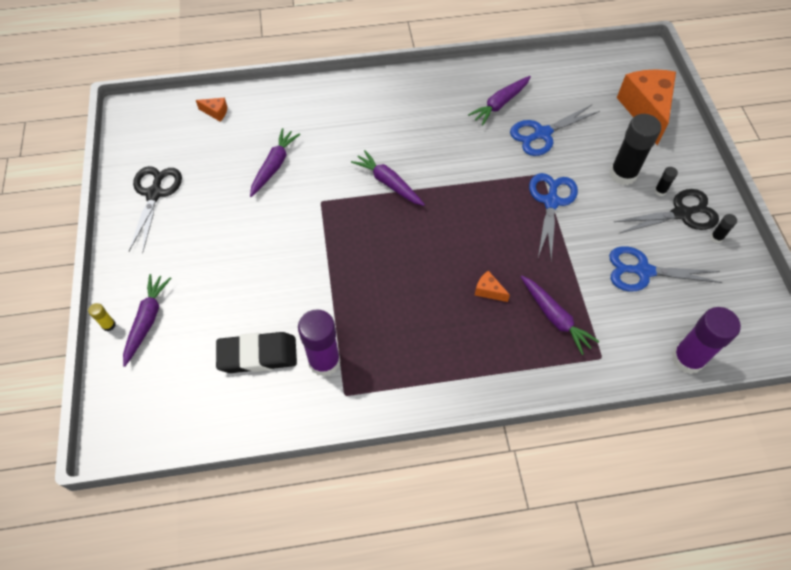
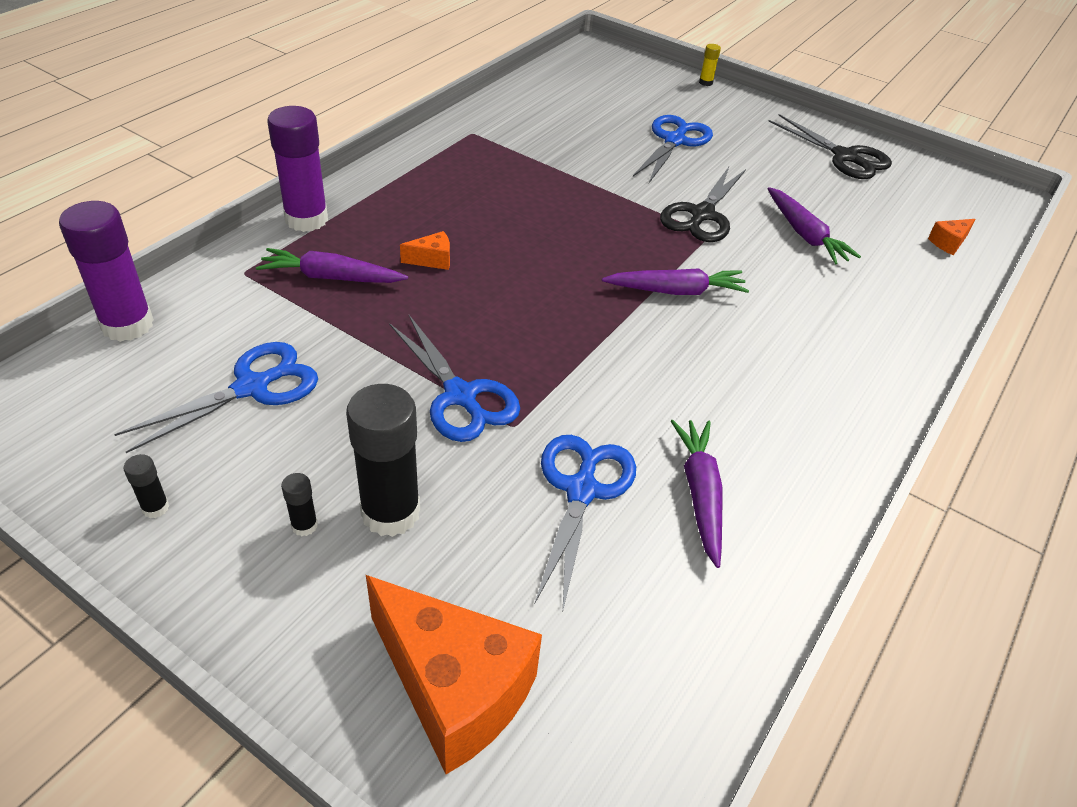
camera: 130 degrees right, 15 degrees down
purple carrot [123,274,171,367] -> none
black eraser [216,332,297,373] -> none
purple glue stick [298,309,341,377] -> purple glue stick moved to [267,106,328,232]
black scissors [614,189,719,234] -> black scissors moved to [660,165,746,242]
none -> blue scissors [633,115,713,183]

